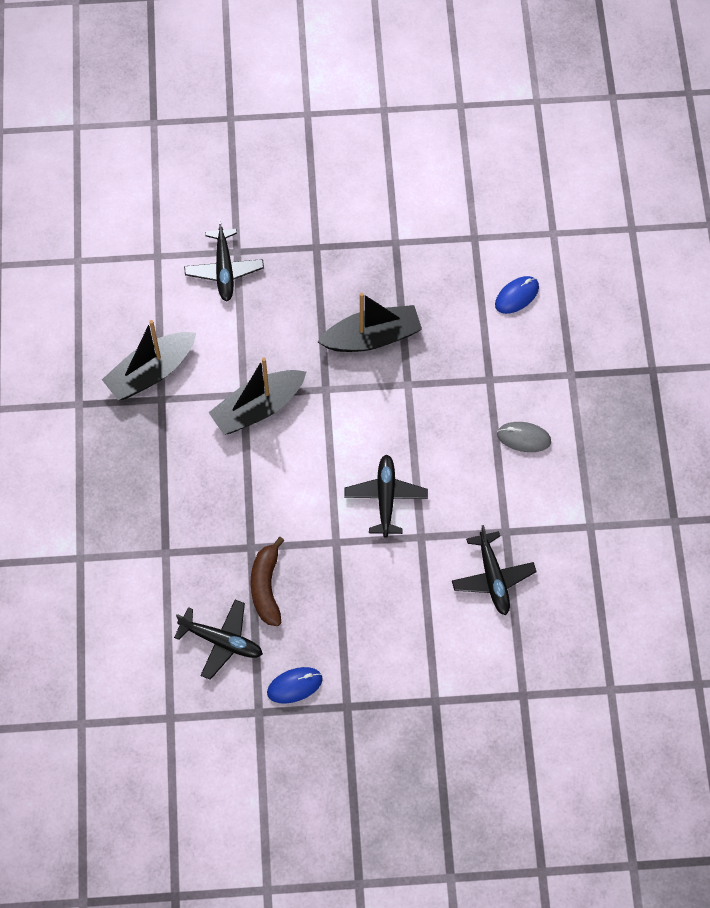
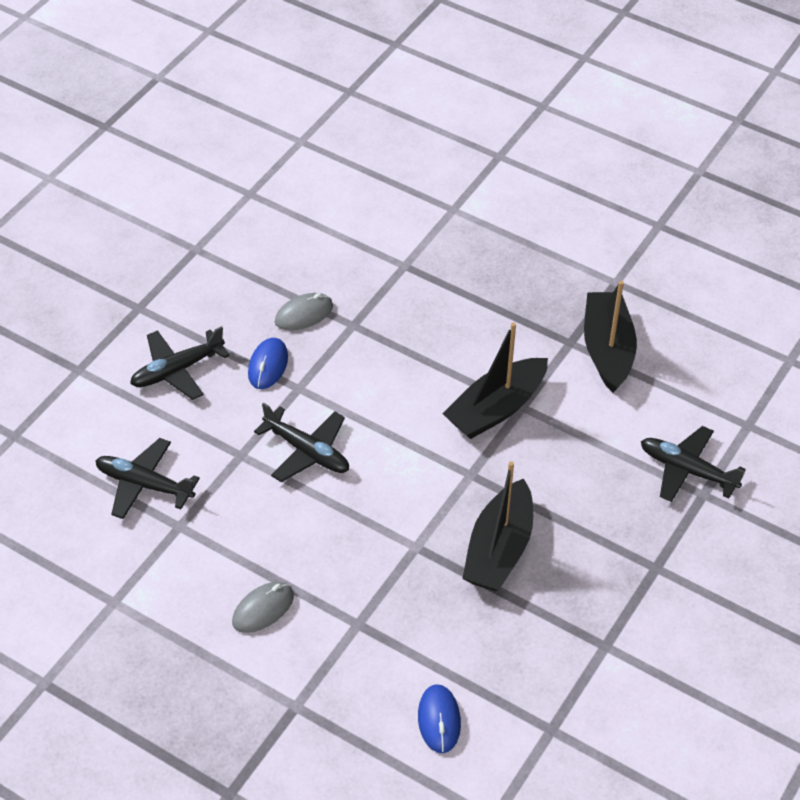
camera: 125 degrees right, 15 degrees down
black plane [174,600,263,680] -> black plane moved to [130,326,230,400]
black boat [208,358,306,435] -> black boat turned 135 degrees counterclockwise [443,323,548,439]
brown banana [251,537,284,626] -> grey mouse [275,293,333,331]
blue mouse [267,667,323,704] -> blue mouse moved to [248,338,288,389]

